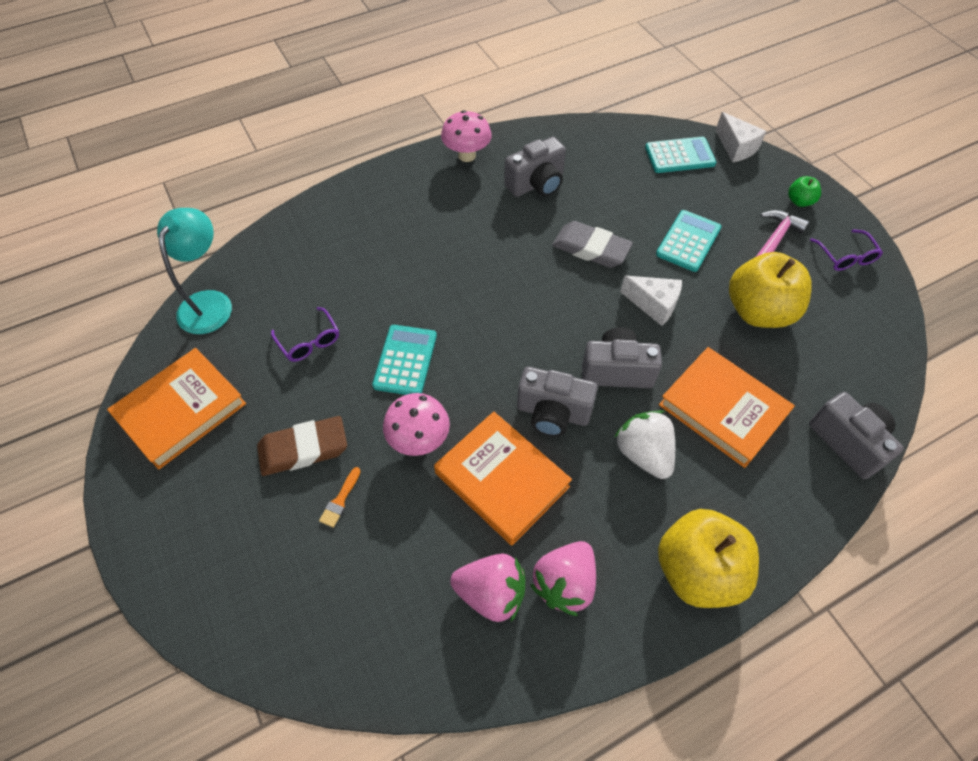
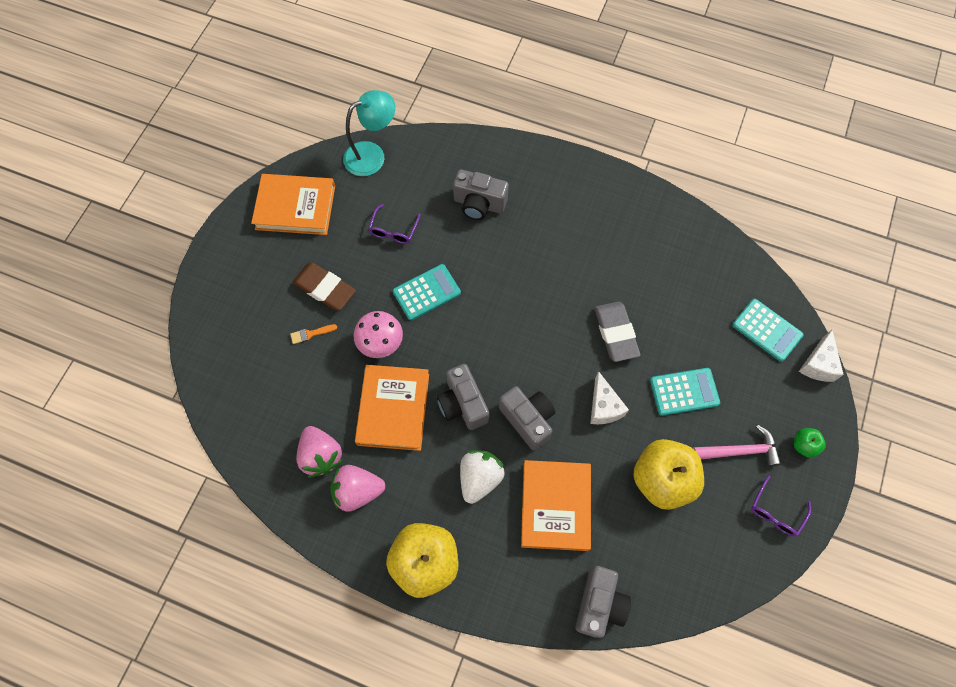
camera: 50 degrees right, 10 degrees up
pink mushroom [441,110,492,162] -> none
grey camera [504,137,566,197] -> grey camera moved to [453,169,509,220]

